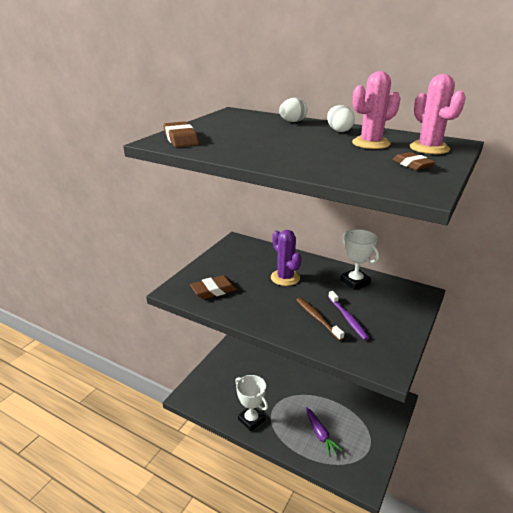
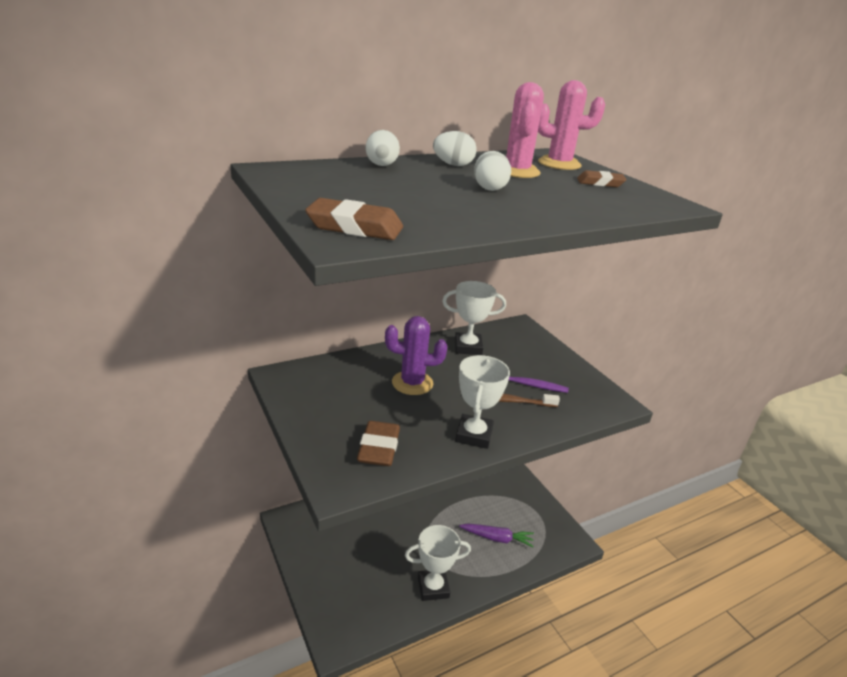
camera: 60 degrees left, 0 degrees up
none -> white trophy [455,355,510,449]
none -> white egg [474,151,511,191]

